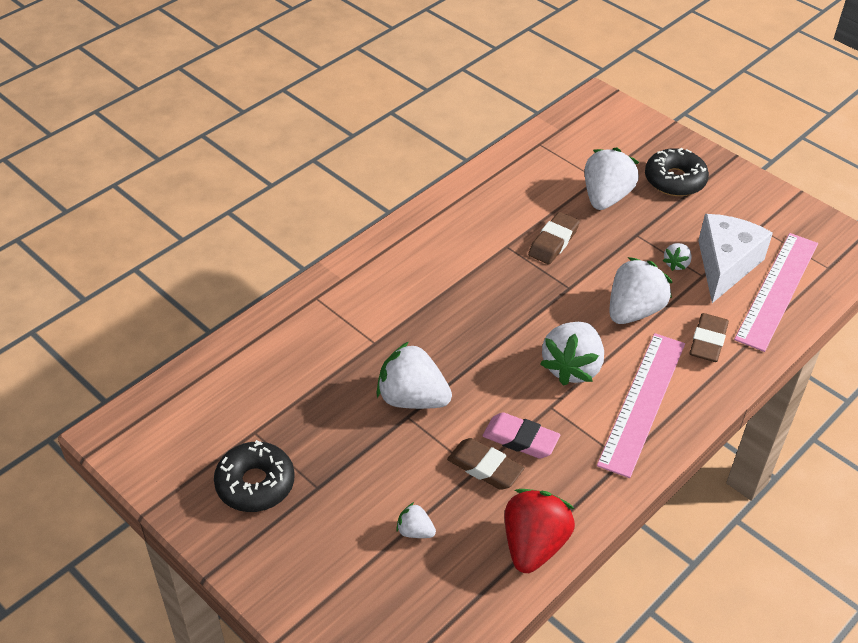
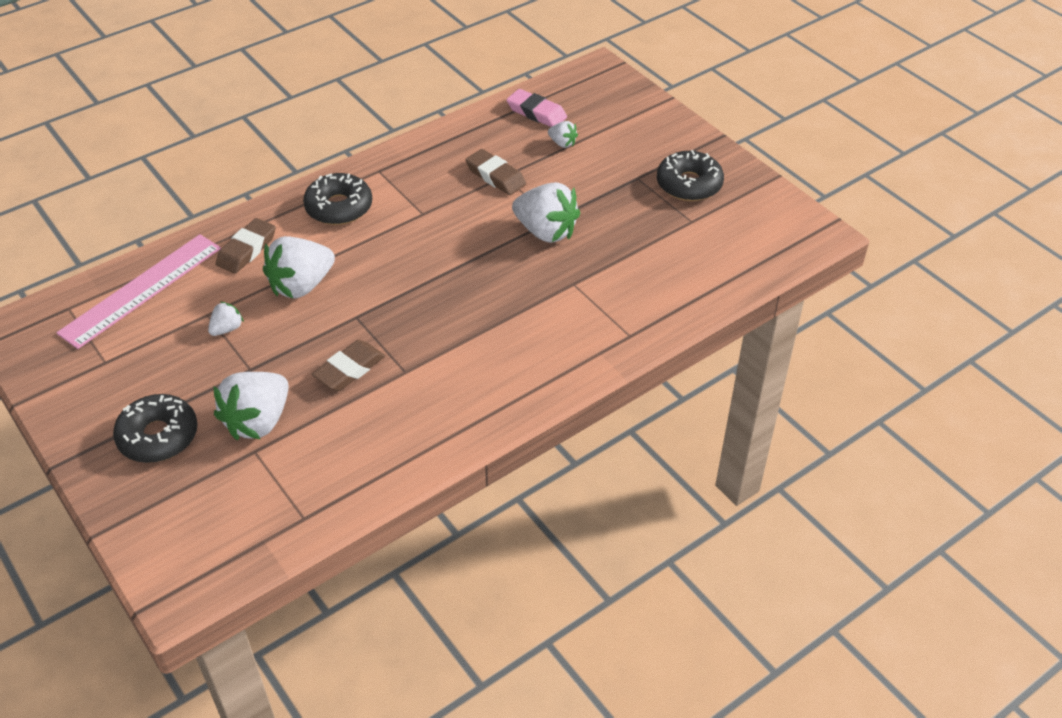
camera: 170 degrees left, 0 degrees up
pink eraser [483,413,560,459] -> pink eraser moved to [506,89,567,127]
red strawberry [504,489,575,573] -> none
white strawberry [540,322,604,386] -> none
pink ruler [597,333,685,478] -> black donut [303,173,372,225]
white cheese [698,214,773,303] -> none

